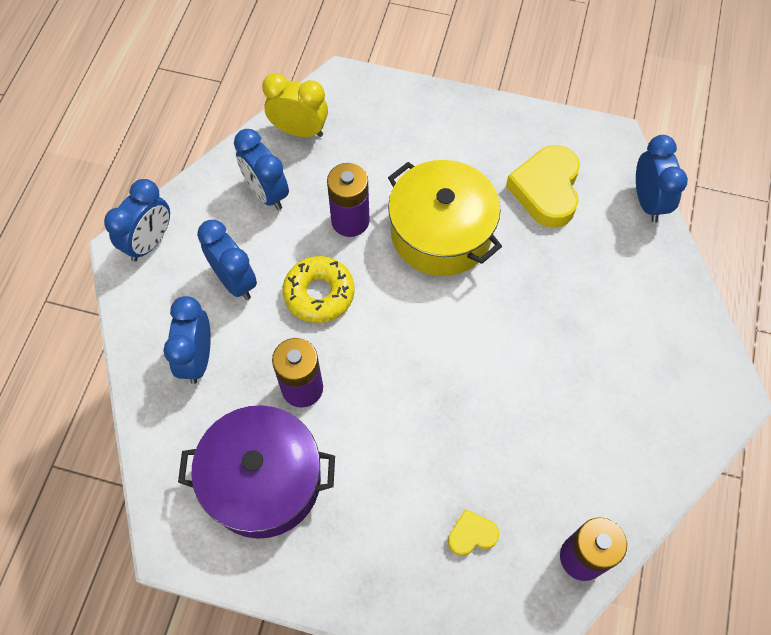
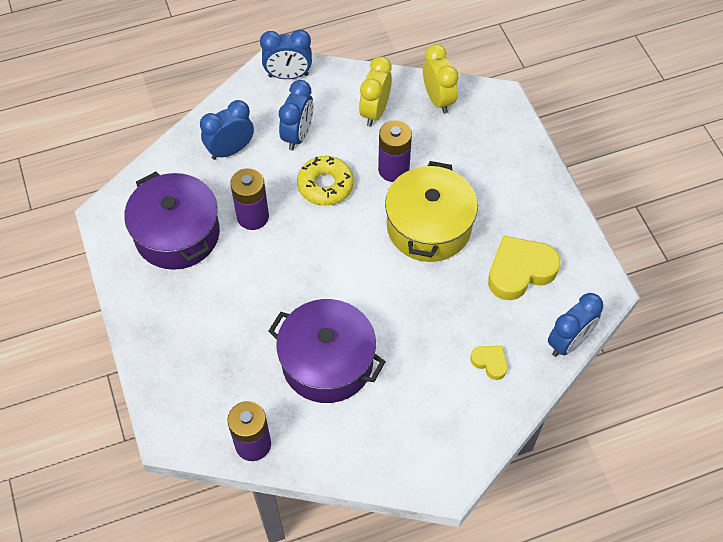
camera: 55 degrees right, 5 degrees down
blue clock [234,129,289,210] -> yellow clock [359,56,392,127]
yellow heart [448,509,500,556] -> yellow heart moved to [470,346,507,380]
none -> purple pot [268,299,386,403]

